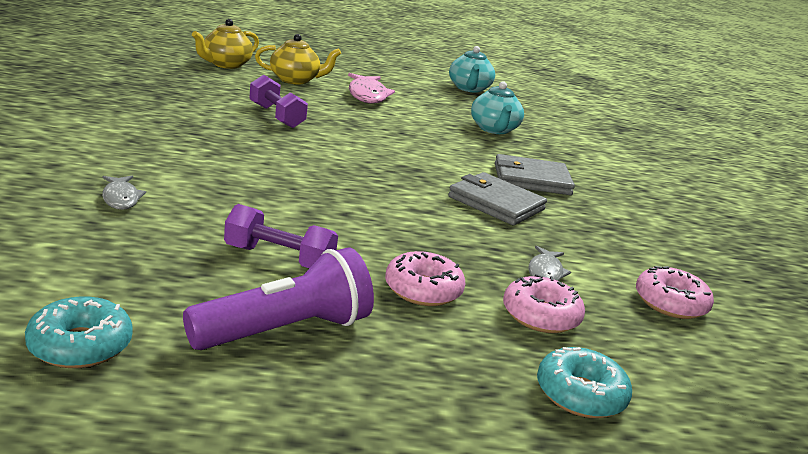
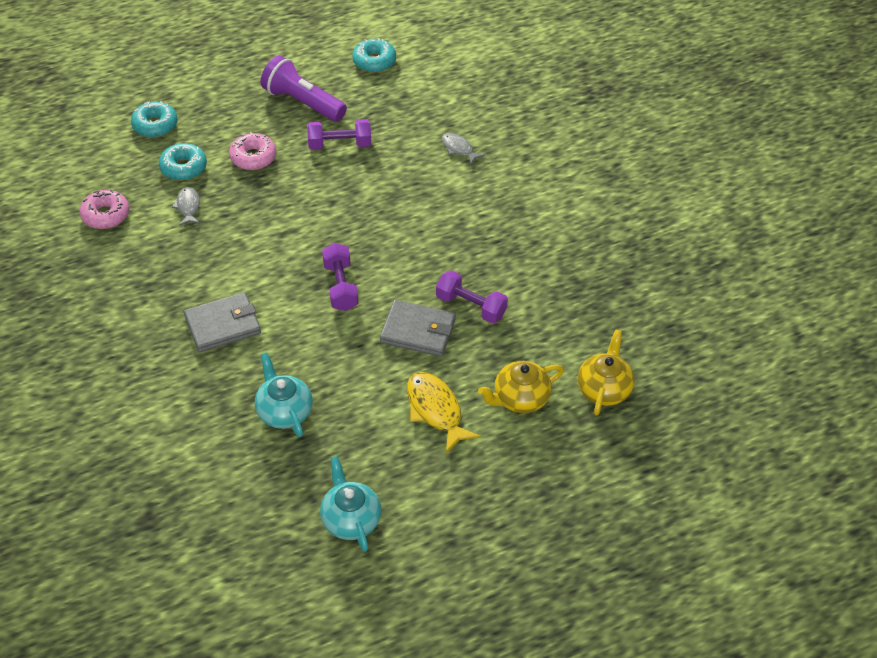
camera: 160 degrees right, 25 degrees up
purple flashlight [183,247,374,350] -> purple flashlight turned 90 degrees clockwise [261,55,347,122]
pink fish [348,73,395,104] -> yellow fish [407,372,480,453]
grey wallet [448,172,547,225] -> grey wallet moved to [380,300,456,357]
pink donut [503,274,585,333] -> turquoise donut [159,143,207,181]
none -> purple dumbbell [322,243,358,311]

